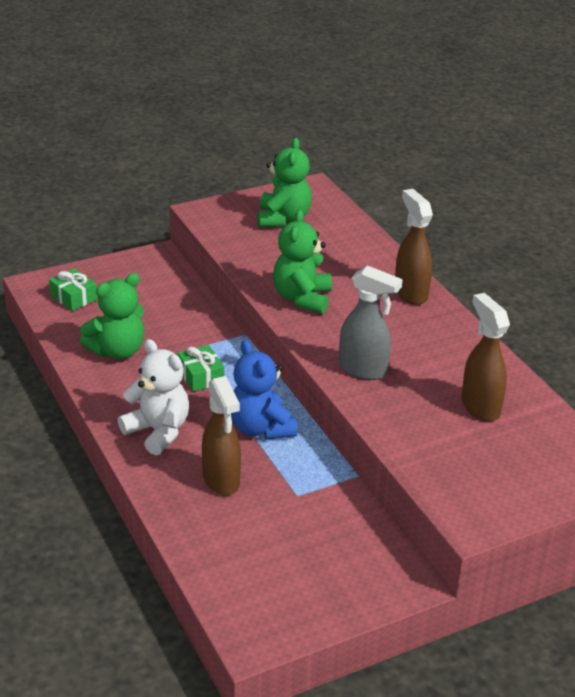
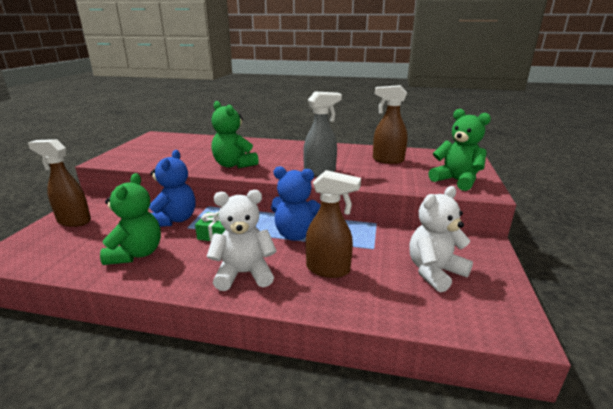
camera: 50 degrees left, 10 degrees down
green gift [49,268,97,311] -> none
green teddy bear [257,138,312,228] -> green teddy bear moved to [428,109,491,191]
brown spray bottle [395,189,433,305] -> brown spray bottle moved to [28,139,91,227]
none -> blue teddy bear [149,150,195,227]
none -> white teddy bear [410,186,473,293]

